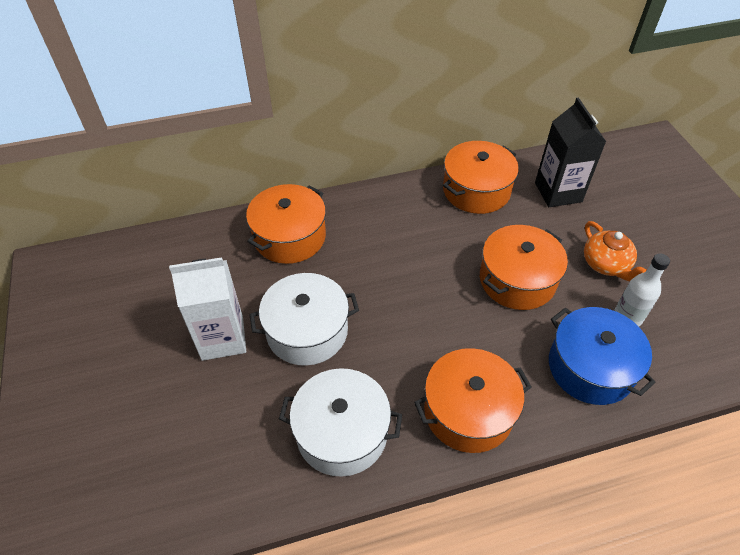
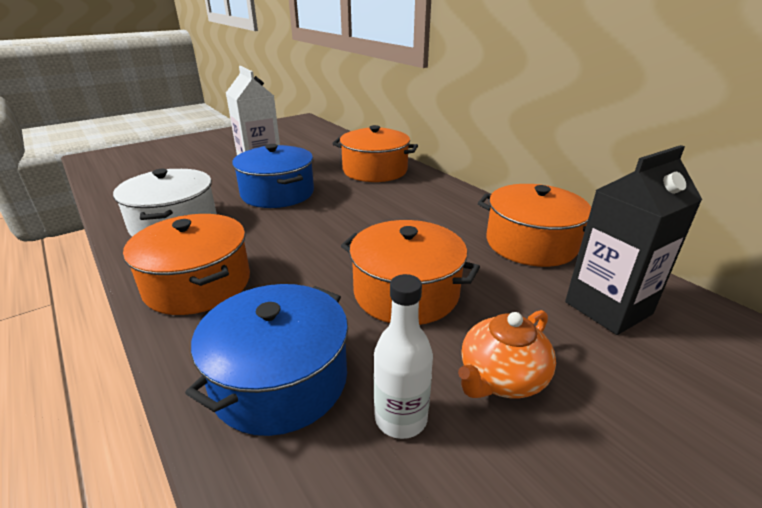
camera: 70 degrees right, 20 degrees down
white pot [249,273,359,366] -> blue pot [232,144,314,208]

